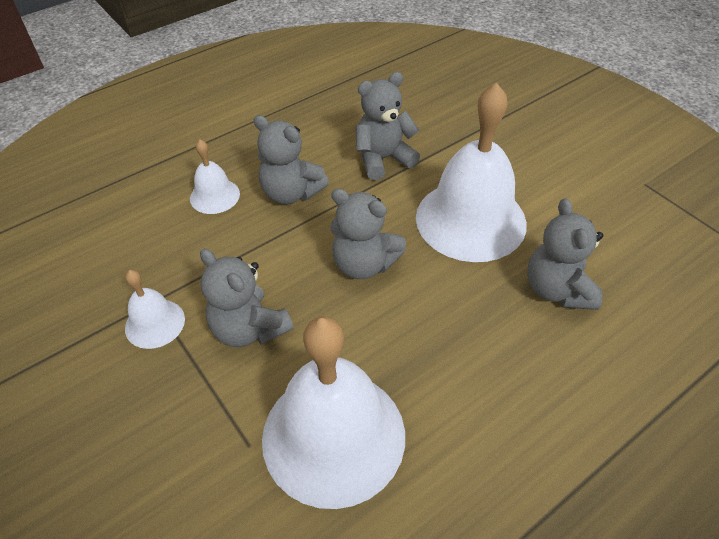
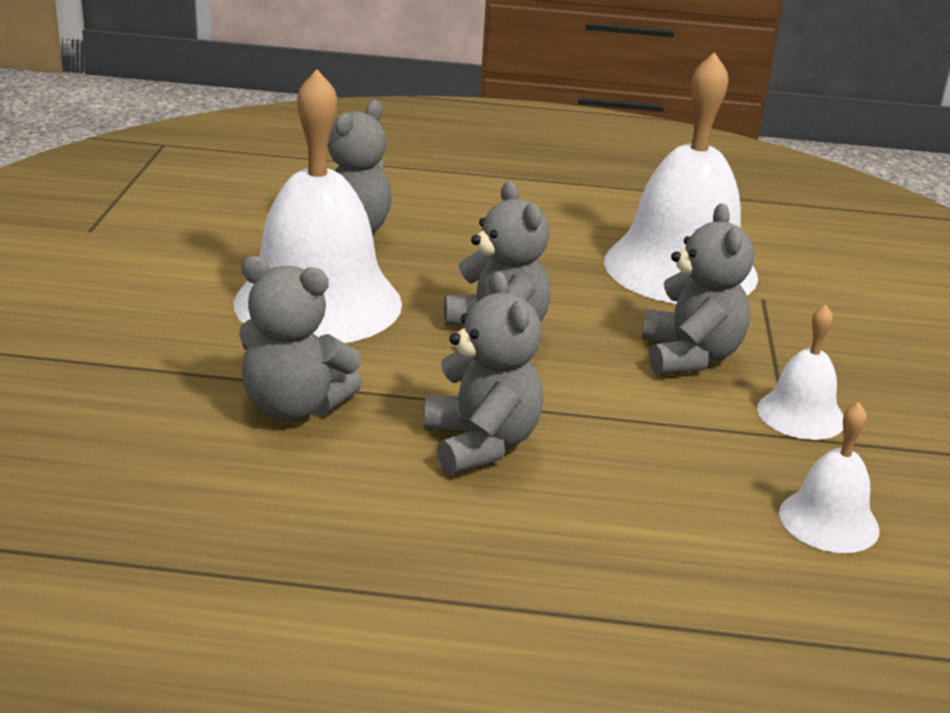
camera: 140 degrees left, 20 degrees down
white bell [190,139,240,214] -> white bell moved to [779,402,879,553]

